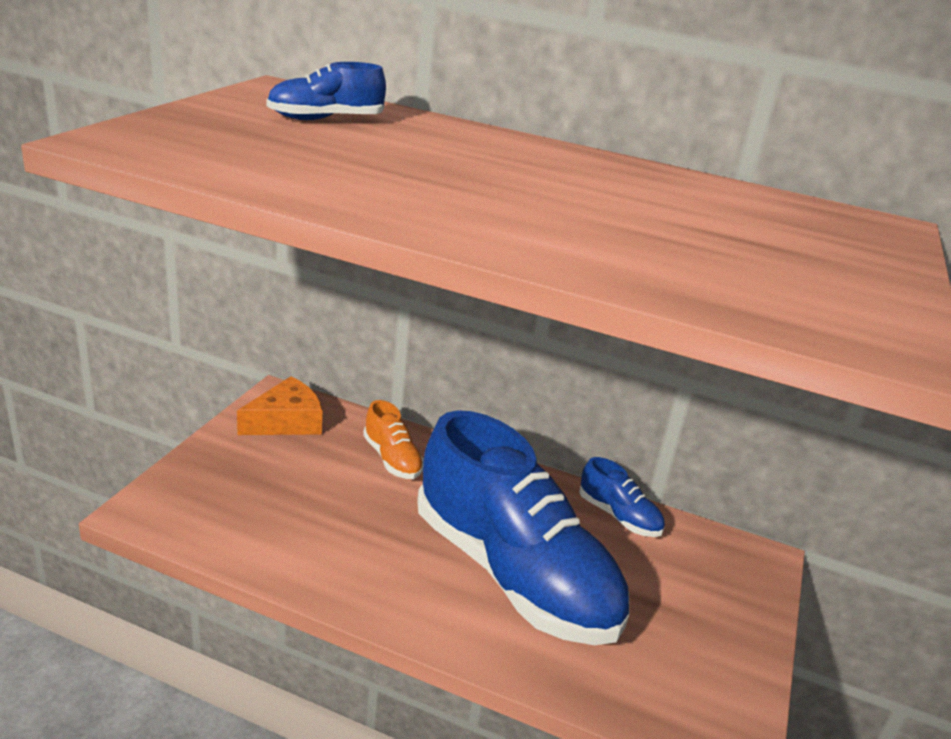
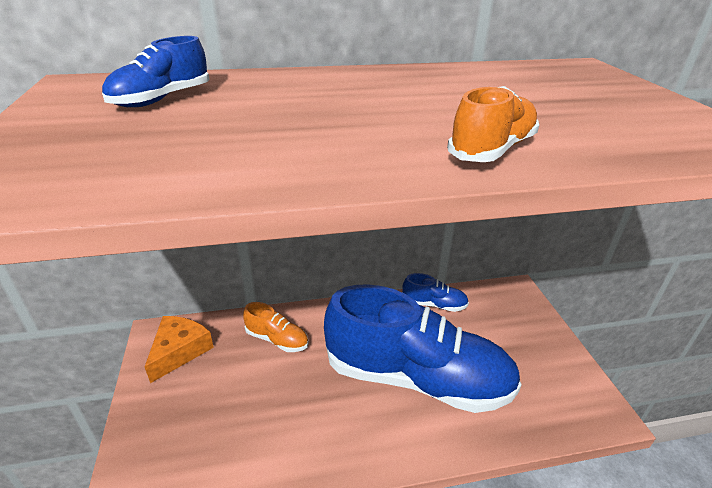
camera: 30 degrees left, 5 degrees up
none -> orange shoe [447,86,539,162]

